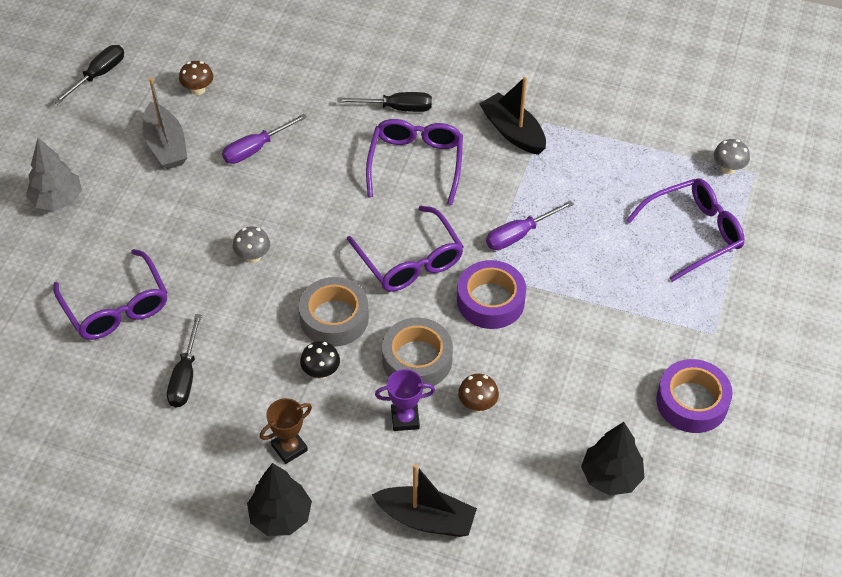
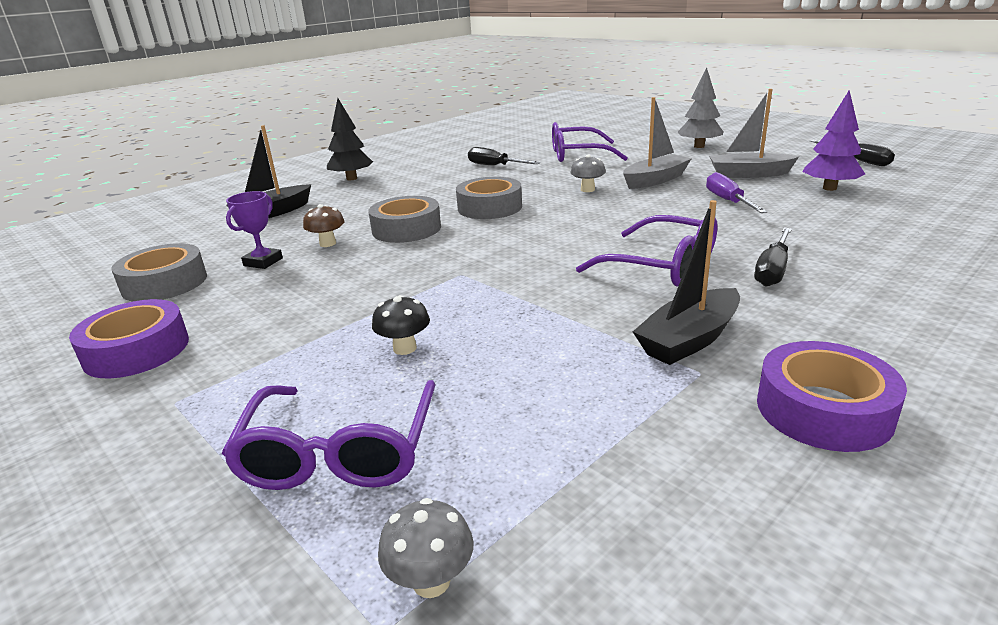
camera: 120 degrees right, 25 degrees down
brown mushroom [179,61,213,95] -> purple tree [803,90,865,191]
brown trophy [260,398,312,464] -> none
black mushroom [300,341,340,379] -> black mushroom moved to [372,295,430,355]
purple glasses [347,206,464,292] -> none
purple trophy [375,369,435,431] -> purple trophy moved to [226,191,283,269]
purple tape [457,260,526,329] -> purple tape moved to [757,341,907,452]
black boat [480,77,546,155] -> black boat turned 150 degrees clockwise [633,200,740,365]
purple screwdriver [486,200,574,250] -> none
black tree [581,422,644,495] -> grey tape [111,243,207,301]
none -> grey boat [623,97,692,189]

